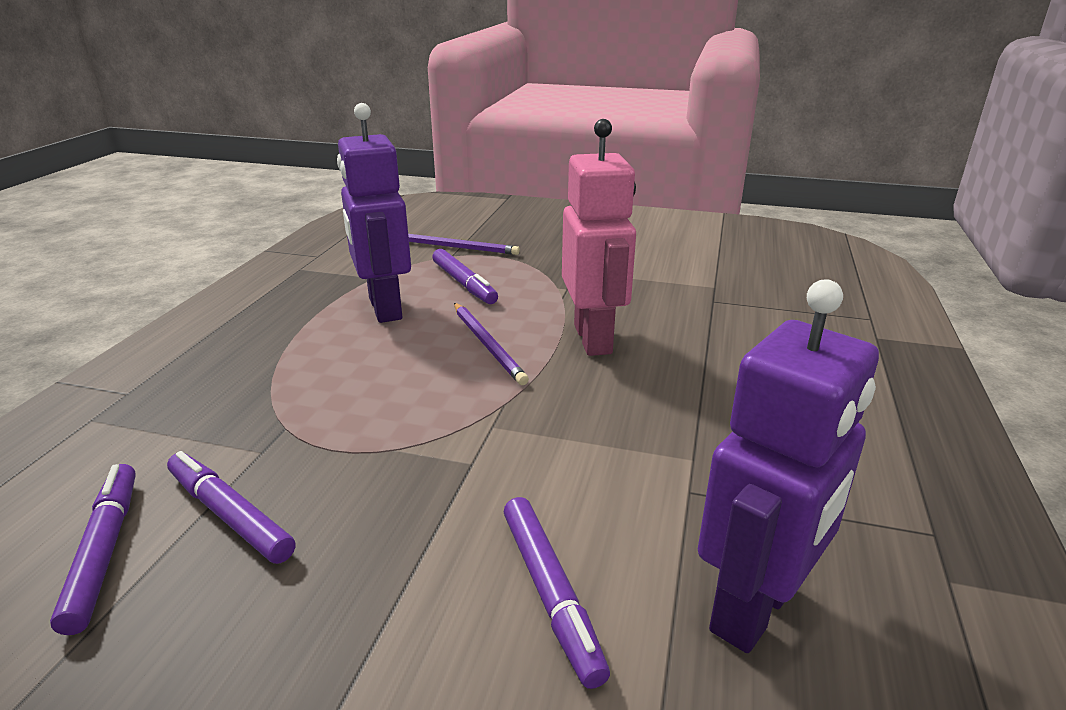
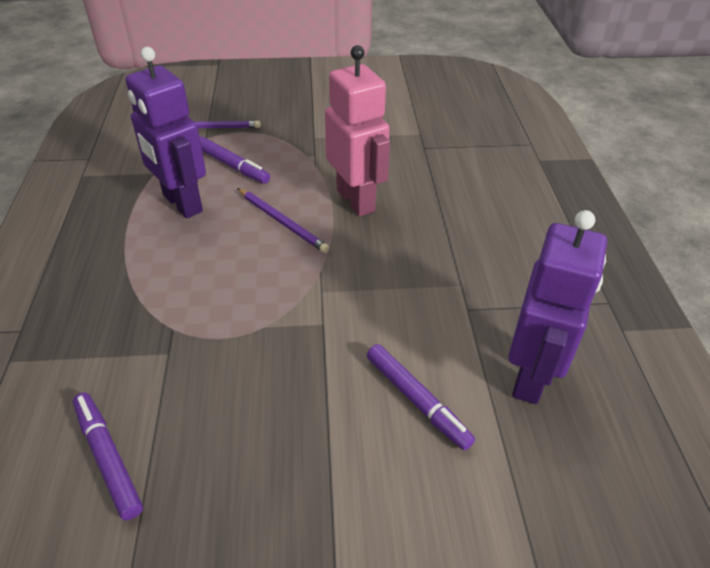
camera: 20 degrees left, 15 degrees up
purple marker [167,451,295,564] -> none

